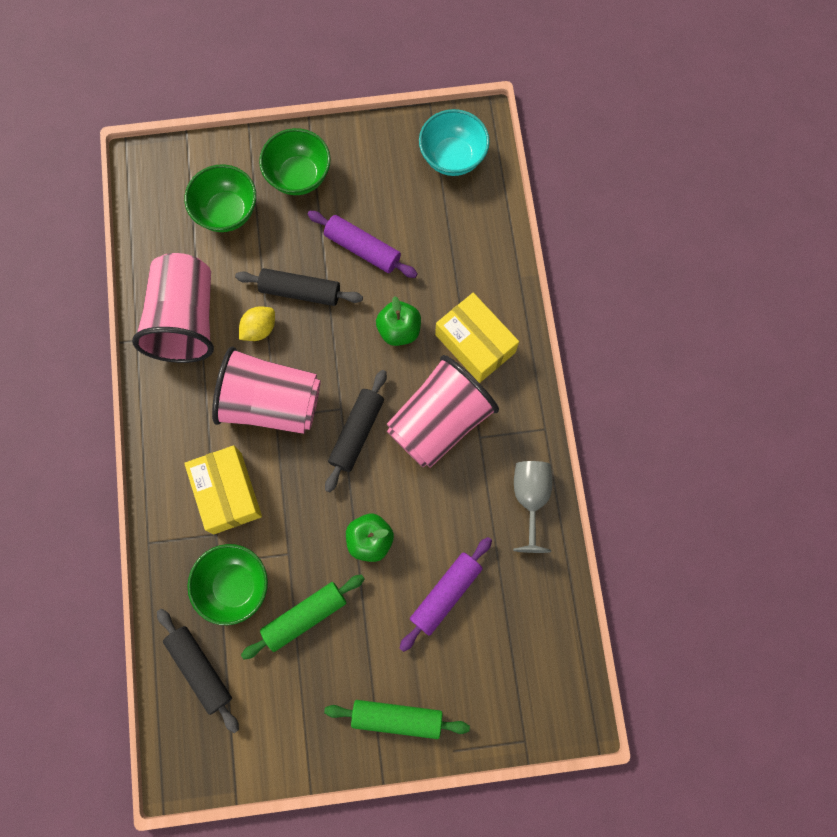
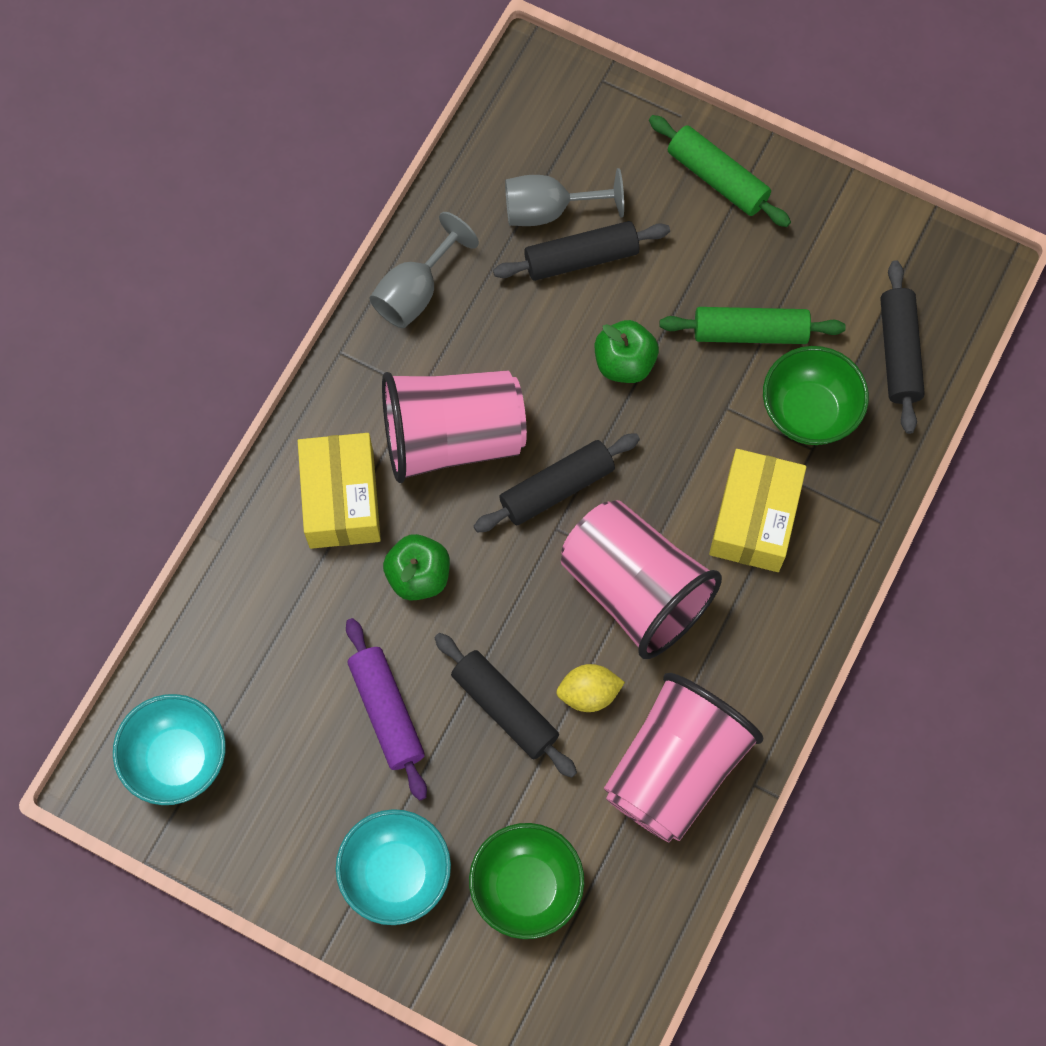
camera: 145 degrees left, 5 degrees down
green bowl [259,128,331,195] -> turquoise bowl [336,809,451,925]
purple rolling pin [400,537,492,652] -> black rolling pin [493,221,670,281]
none -> grey goblet [505,168,624,226]

